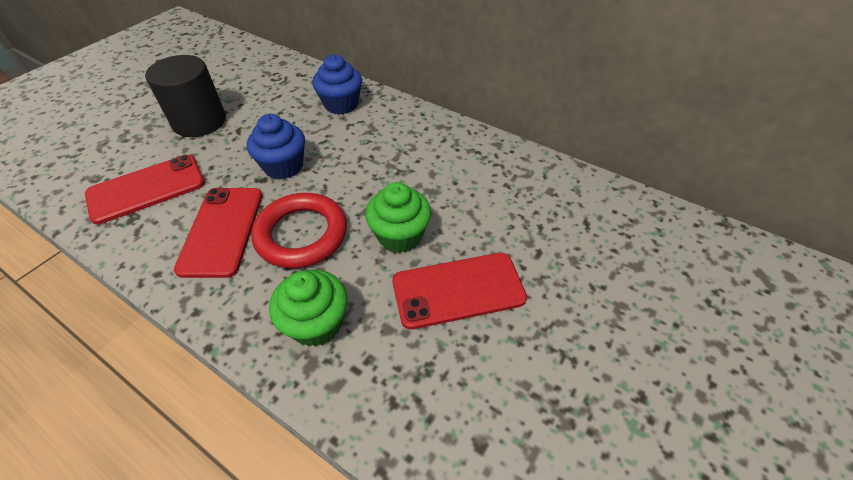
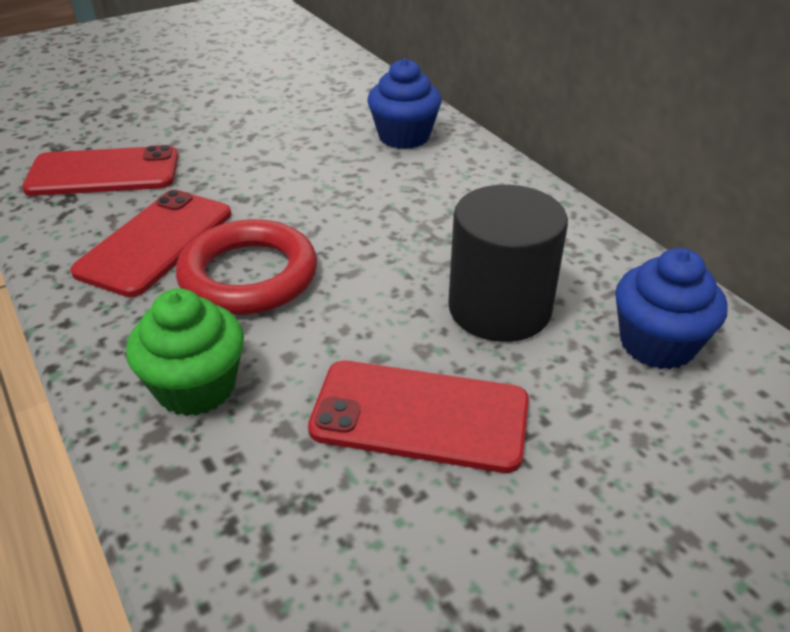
camera: 25 degrees right, 10 degrees down
black cylinder [145,55,226,137] -> black cylinder moved to [448,185,568,342]
blue cupcake [247,114,305,179] -> blue cupcake moved to [615,248,728,369]
green cupcake [365,182,431,253] -> none

